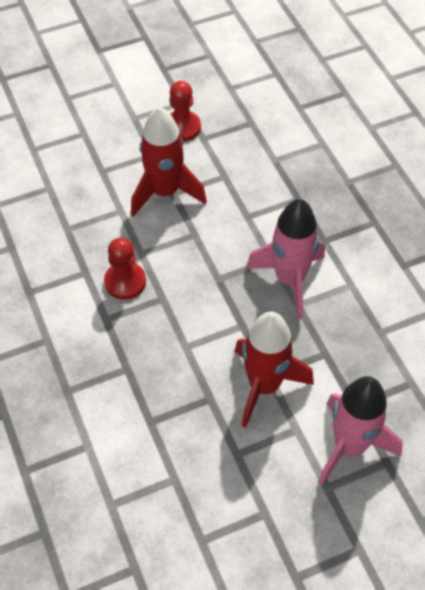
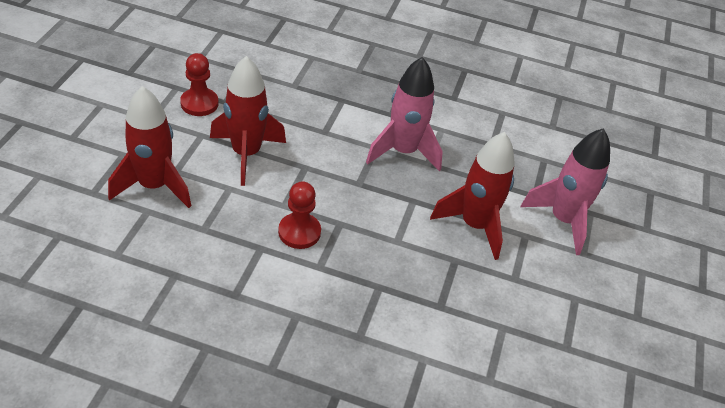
camera: 55 degrees left, 10 degrees down
none -> red rocket [108,86,192,208]

